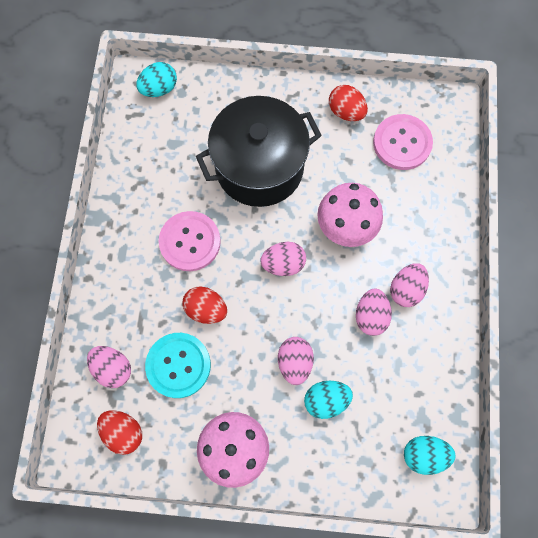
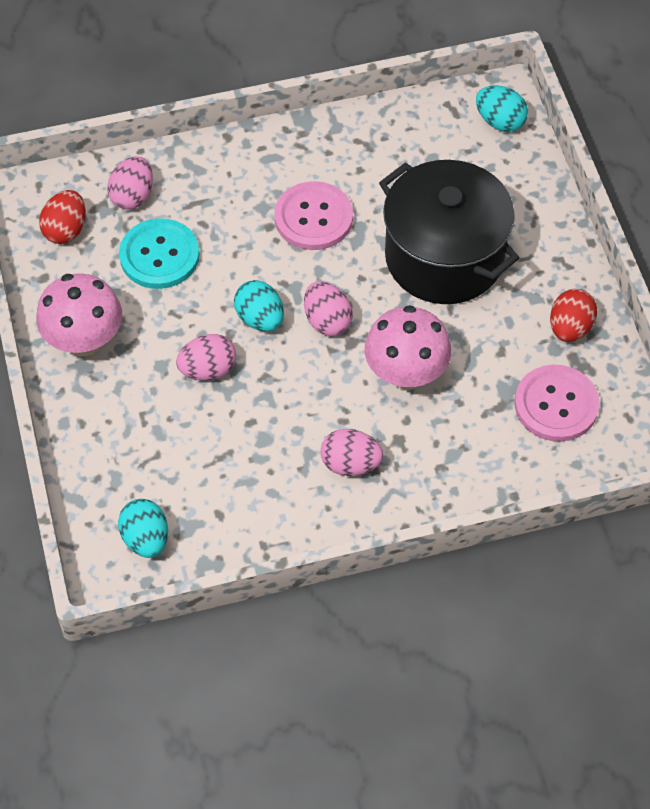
camera: 70 degrees right, 15 degrees down
red egg [182,287,227,324] -> none
turquoise egg [304,381,353,419] -> turquoise egg moved to [234,280,284,331]
pink egg [356,289,392,336] -> none

